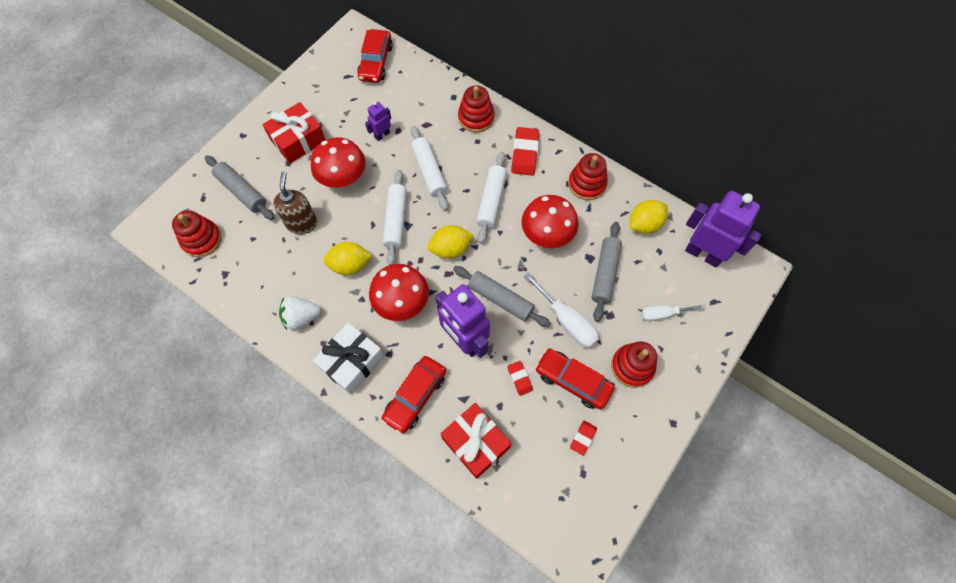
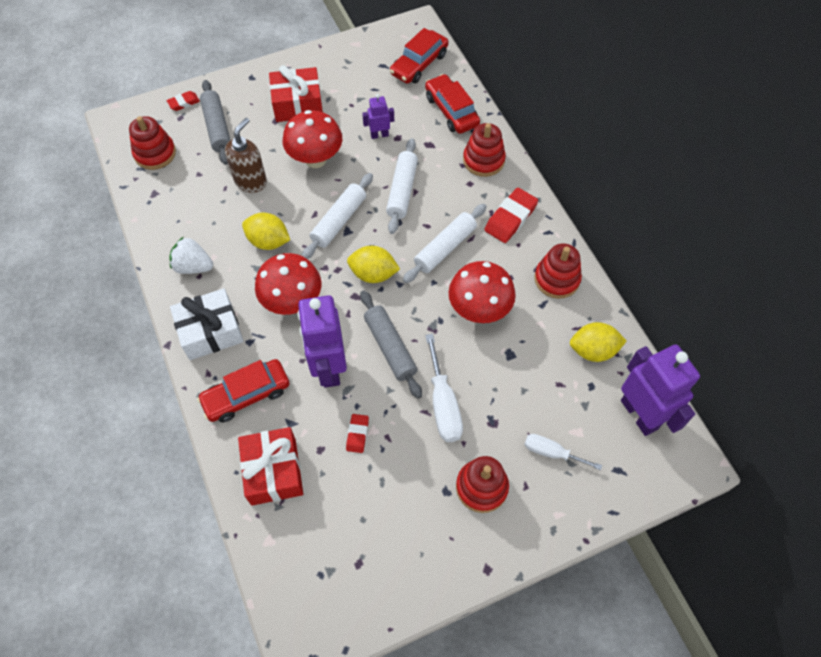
camera: 30 degrees right, 5 degrees down
red car [535,349,615,409] -> red car moved to [425,74,480,134]
red eraser [570,420,597,456] -> red eraser moved to [167,91,200,111]
grey rolling pin [592,222,622,322] -> none

